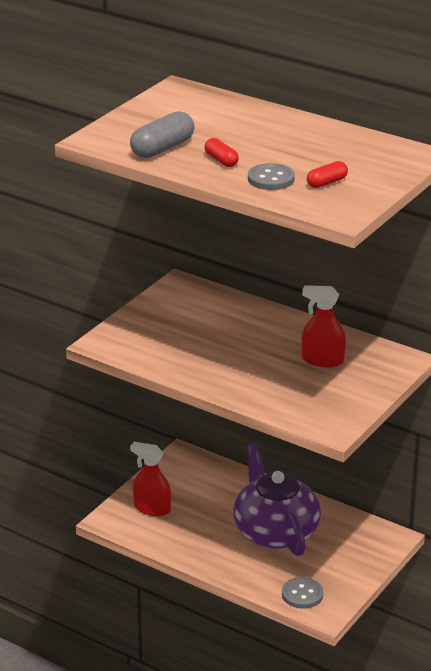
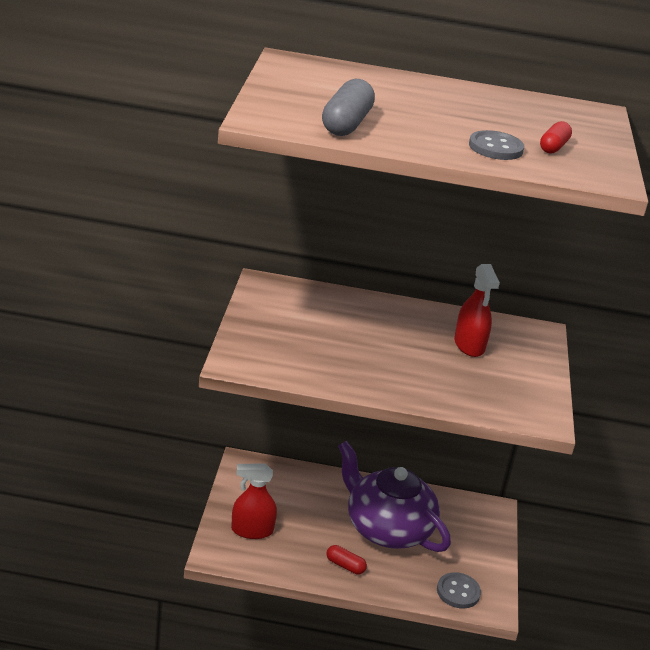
camera: 30 degrees left, 0 degrees up
red capsule [205,138,239,167] -> red capsule moved to [326,545,367,575]
red spray bottle [302,285,346,367] -> red spray bottle turned 90 degrees counterclockwise [454,264,500,357]

